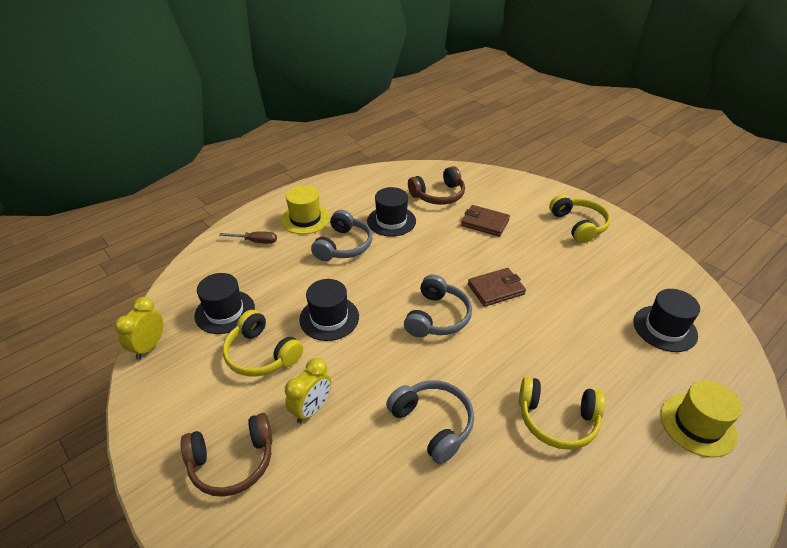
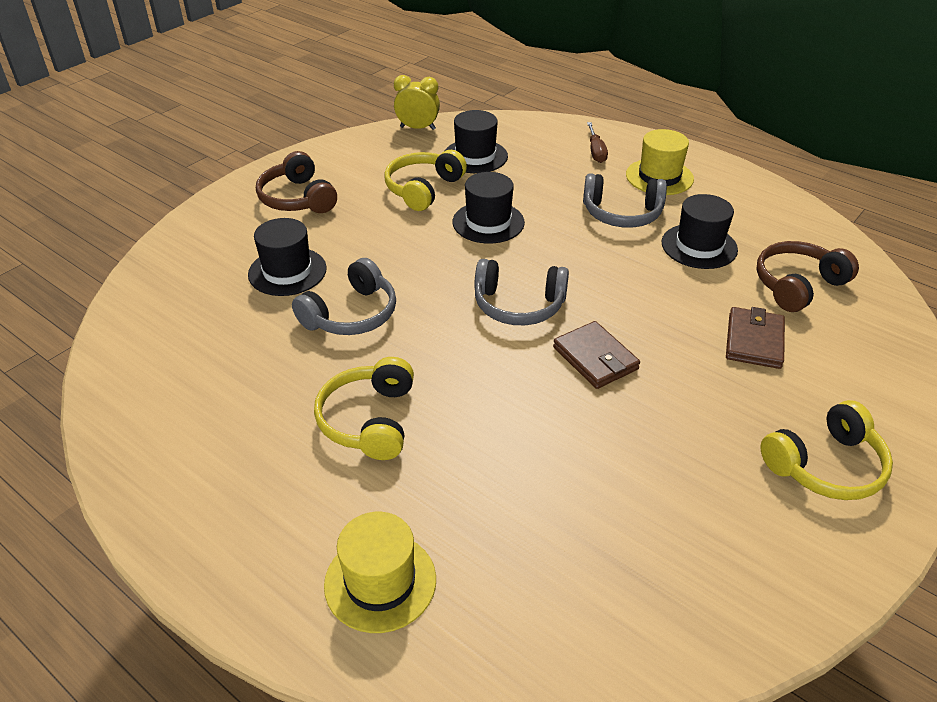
camera: 80 degrees right, 0 degrees up
yellow clock [285,358,331,423] -> none
brown headphones [408,166,465,205] -> brown headphones turned 90 degrees clockwise [756,241,859,312]
black hat [634,289,700,352] -> black hat moved to [248,218,327,296]

